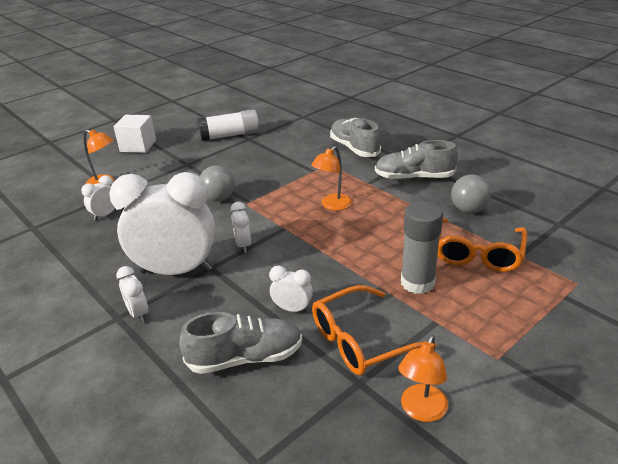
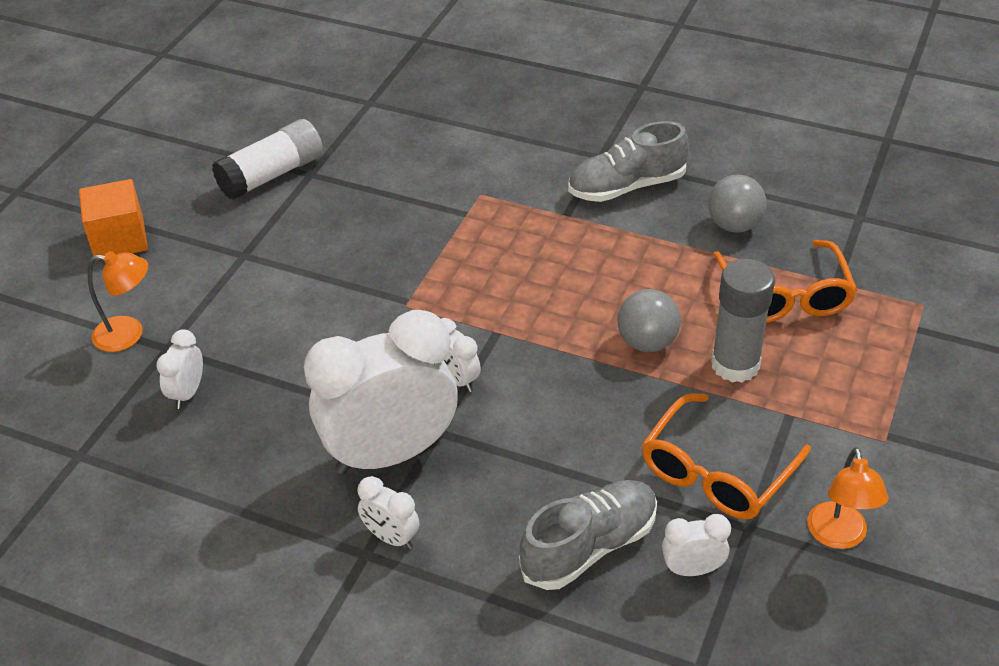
camera: 25 degrees left, 10 degrees up
white cube [113,115,156,153] -> orange cube [79,179,148,261]
grey ball [200,165,235,202] -> grey ball moved to [618,289,681,352]
white clock [269,266,313,313] -> white clock moved to [662,514,731,576]
orange lamp [311,146,352,211] -> none
grey shoe [330,118,381,157] -> none

